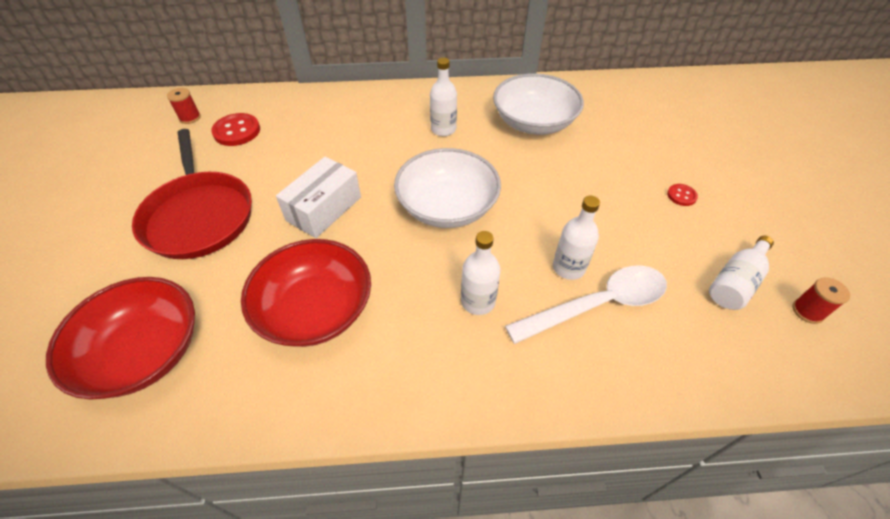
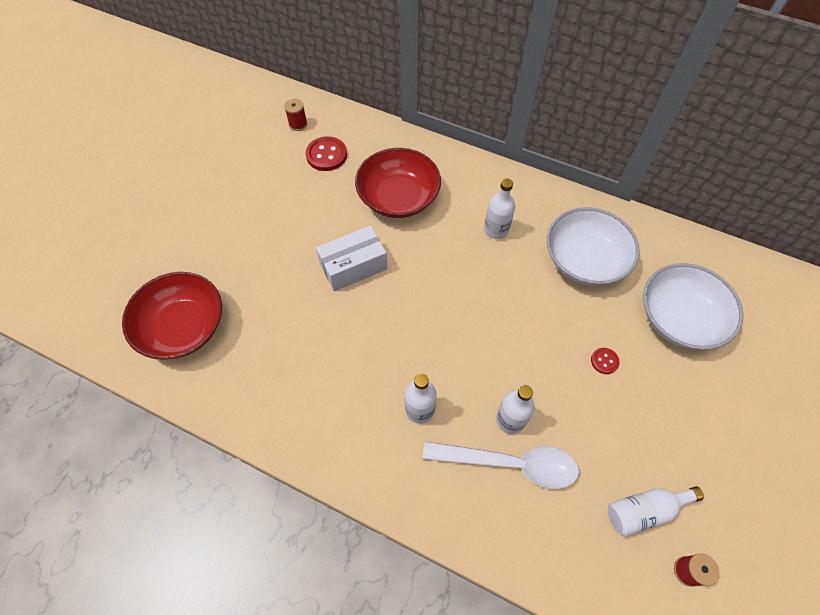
camera: 30 degrees right, 10 degrees up
red pan [132,129,252,259] -> none
red bowl [241,239,371,347] -> red bowl moved to [355,148,441,218]
white bowl [394,148,501,228] -> white bowl moved to [643,263,743,350]
red button [667,184,698,206] -> red button moved to [591,348,620,374]

